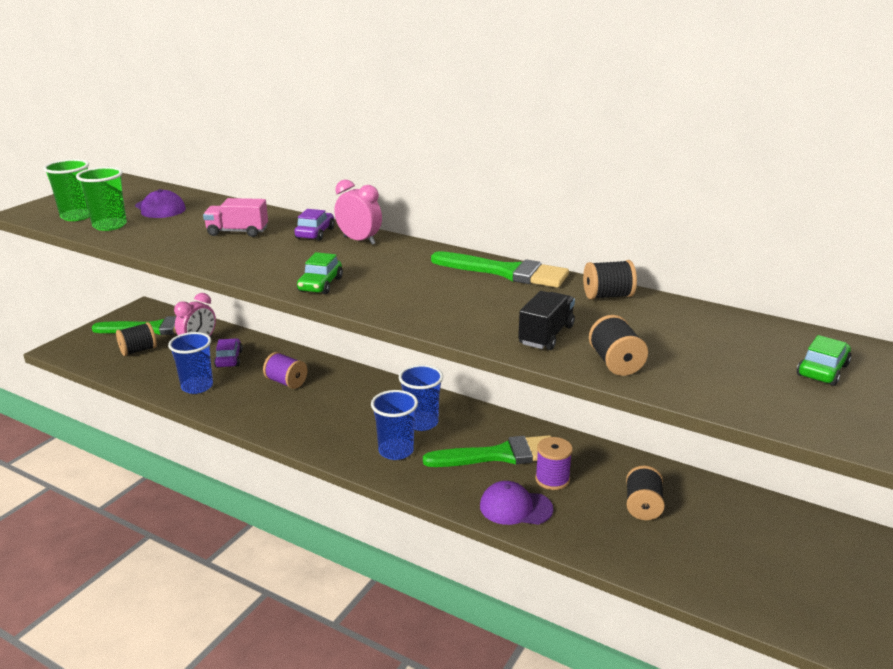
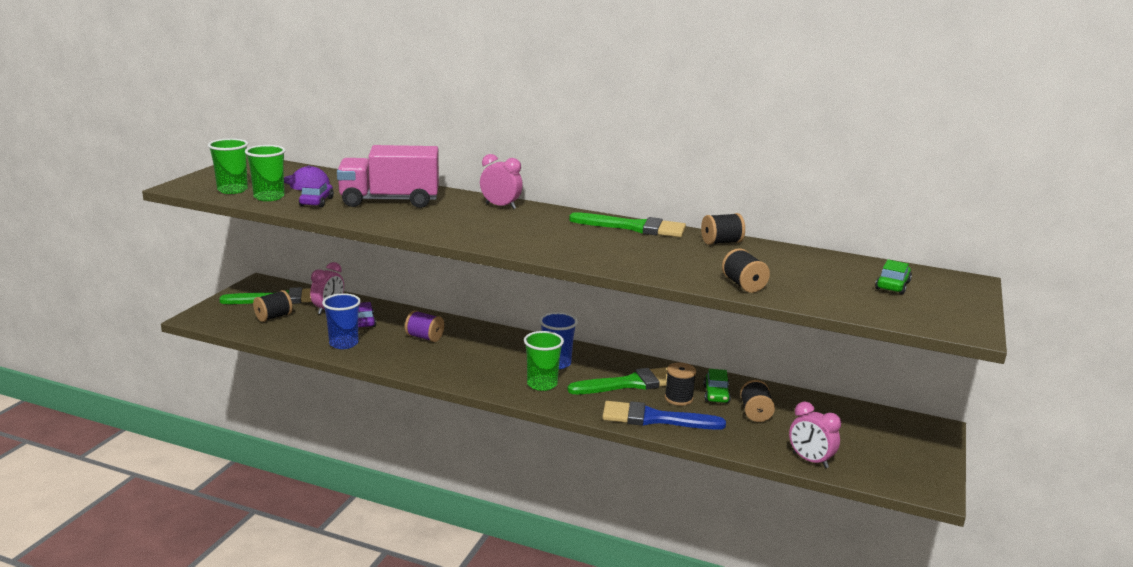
camera: 10 degrees left, 5 degrees down
pink truck [203,198,268,237] -> pink truck [337,145,439,208], size x1.88
purple car [295,209,335,241] -> purple car moved to [299,180,334,207]
green car [297,252,343,294] -> green car moved to [703,369,731,403]
blue cup [371,390,418,460] -> green cup [524,331,564,391]
purple cap [480,481,553,525] -> blue brush [602,401,726,430]
black truck [518,291,575,350] -> none
purple spool [535,437,573,490] -> black spool [665,362,696,406]
none -> pink clock [789,402,841,468]

